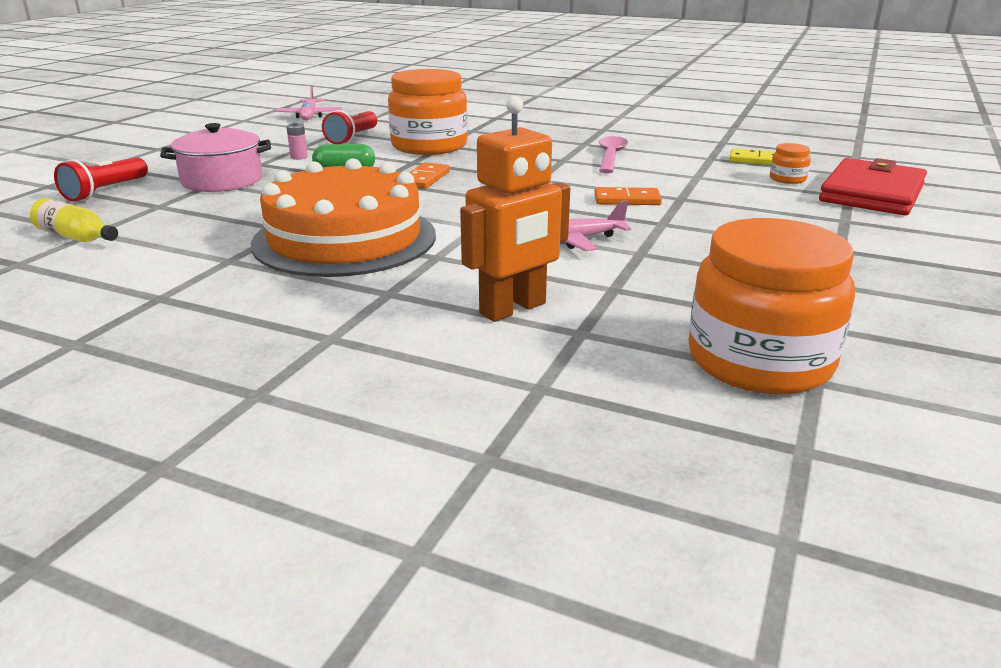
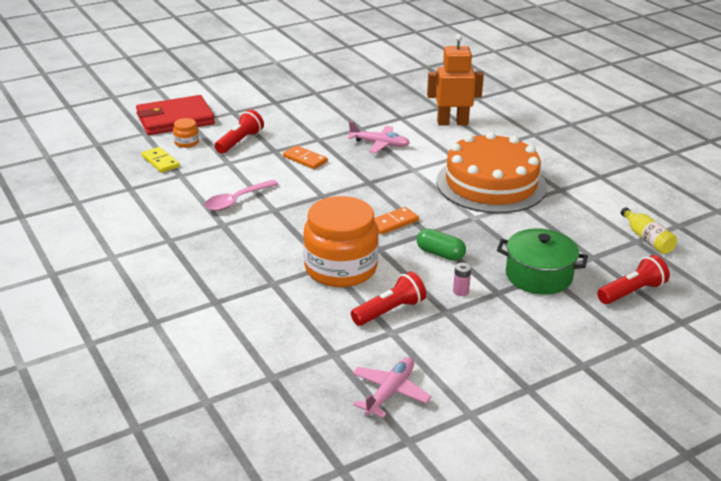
camera: 145 degrees left, 5 degrees up
pink pot [160,123,271,192] -> green pot [497,228,588,295]
orange jar [688,218,855,395] -> none
none -> red flashlight [215,110,264,154]

